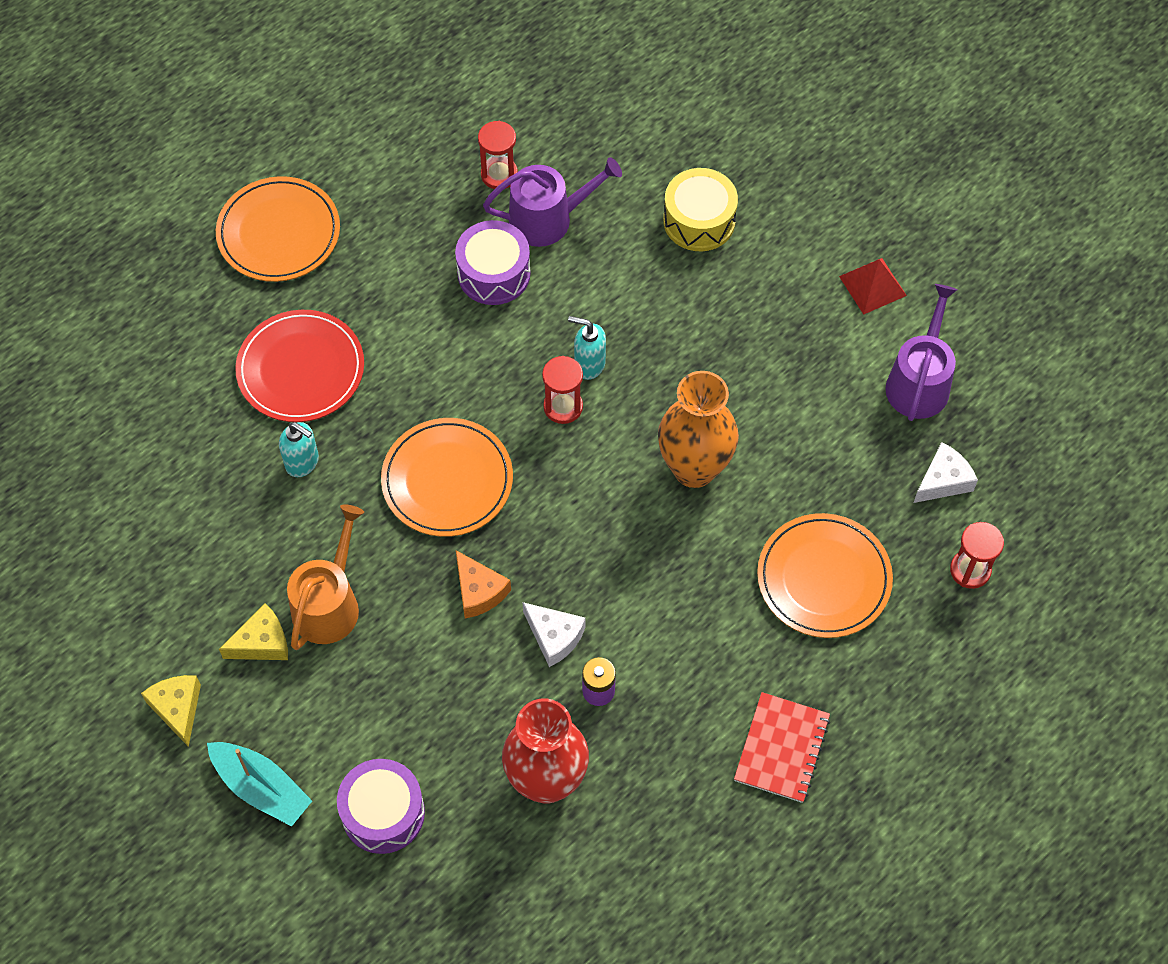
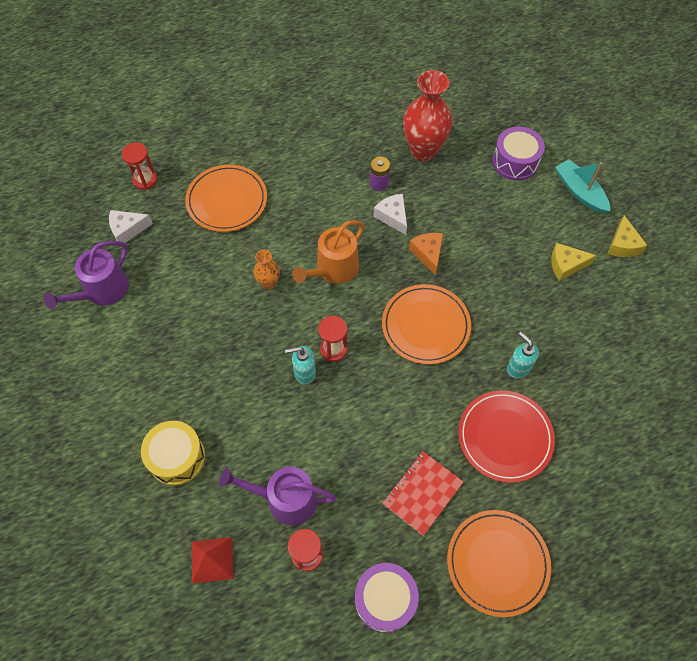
camera: 160 degrees left, 0 degrees up
orange watering can [287,504,364,650] -> orange watering can moved to [292,220,364,284]
purple drum [455,220,531,305] -> purple drum moved to [355,563,419,633]
turquoise soap dispenser [568,316,606,380] -> turquoise soap dispenser turned 135 degrees clockwise [285,346,316,385]
orange vase [658,371,739,488] -> orange vase [253,249,280,290], size x0.50
red notebook [734,692,830,803] -> red notebook moved to [383,451,463,536]
red pyramid [839,258,907,315] -> red pyramid moved to [192,537,233,583]

